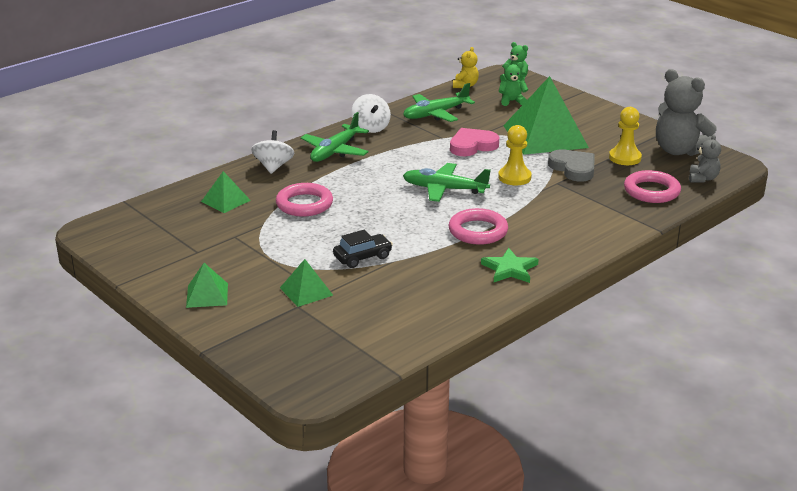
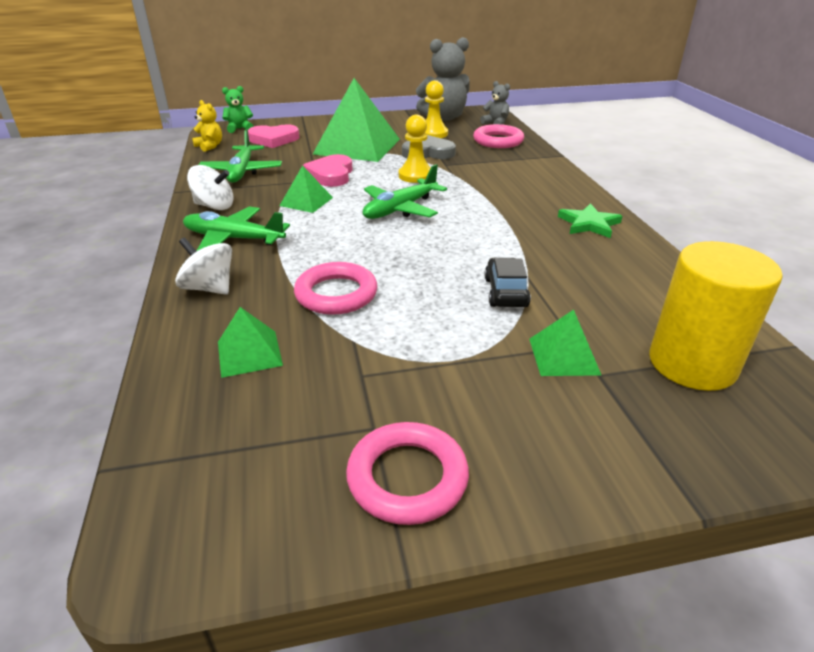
camera: 60 degrees left, 5 degrees up
green pyramid [186,263,228,308] -> green pyramid moved to [279,165,333,213]
green plane [301,112,369,162] -> green plane turned 135 degrees clockwise [183,207,290,251]
pink ring [448,208,508,245] -> pink ring moved to [346,422,469,525]
green teddy bear [499,62,528,106] -> pink heart [248,125,300,148]
none -> yellow cylinder [649,241,783,391]

